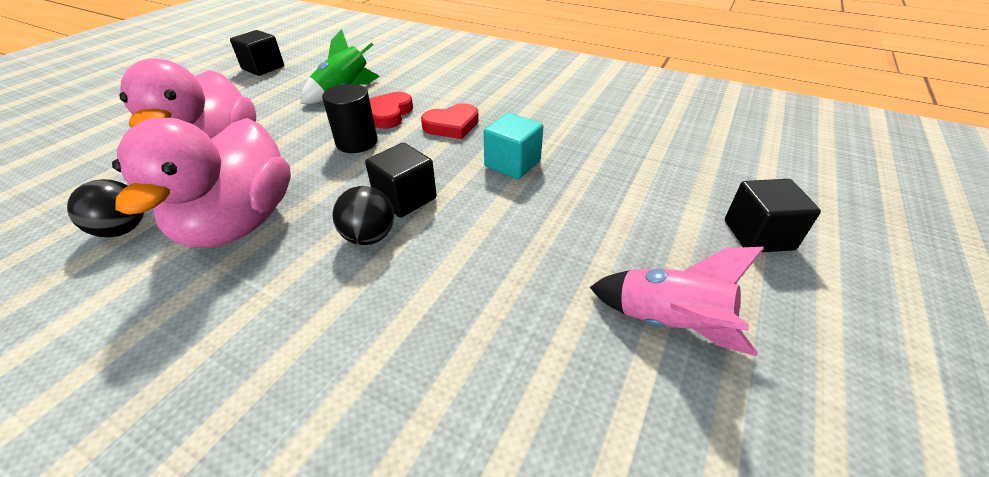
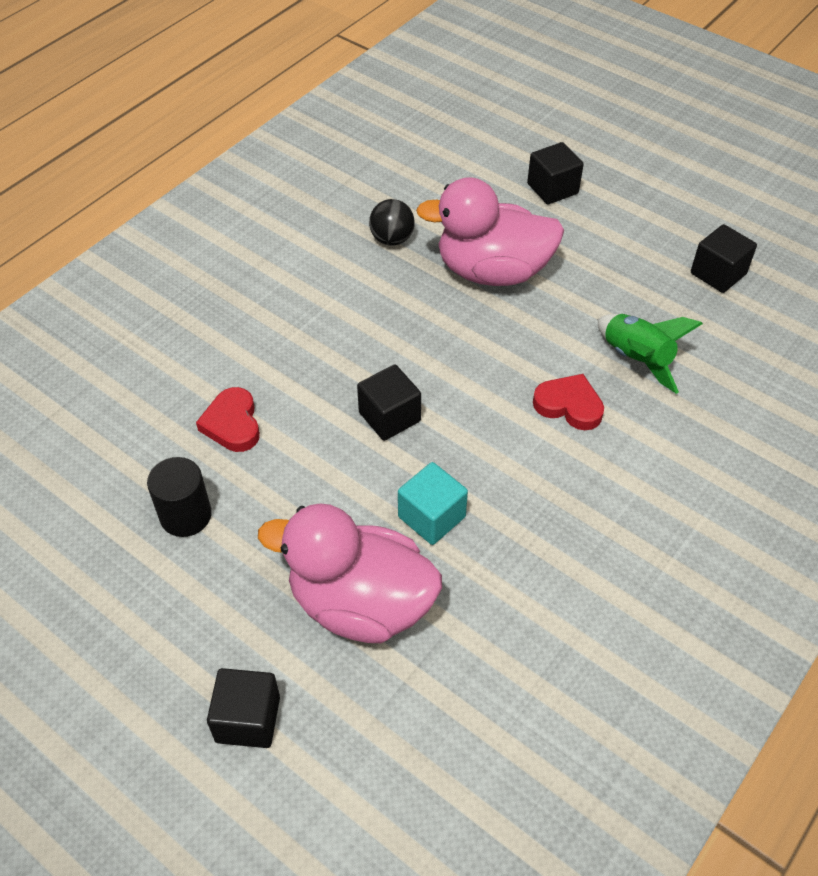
camera: 100 degrees right, 10 degrees up
pink duck [112,118,291,248] -> pink duck moved to [258,504,442,643]
black cylinder [322,84,378,153] -> black cylinder moved to [147,457,212,537]
black ball [333,186,394,245] -> none
red heart [421,103,479,139] -> red heart moved to [196,387,260,452]
pink rocket [590,247,764,356] -> none
none -> black cube [527,142,584,205]

